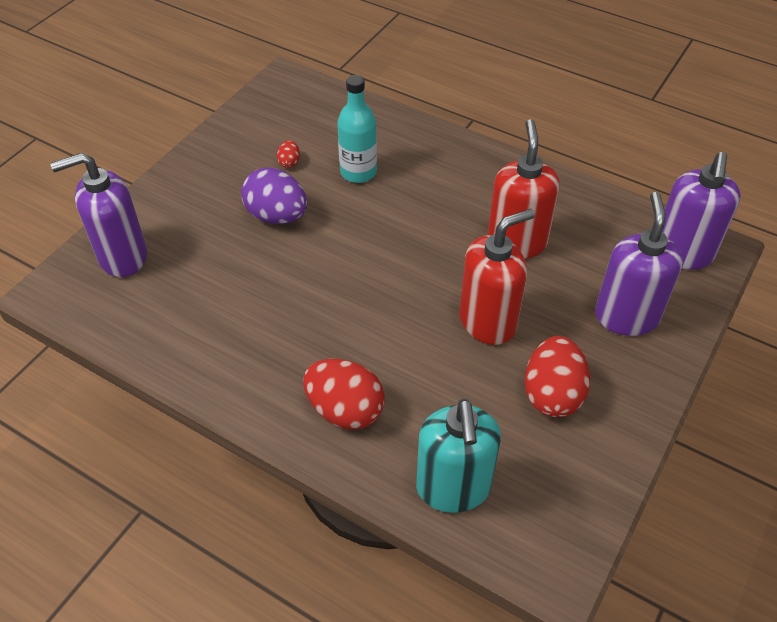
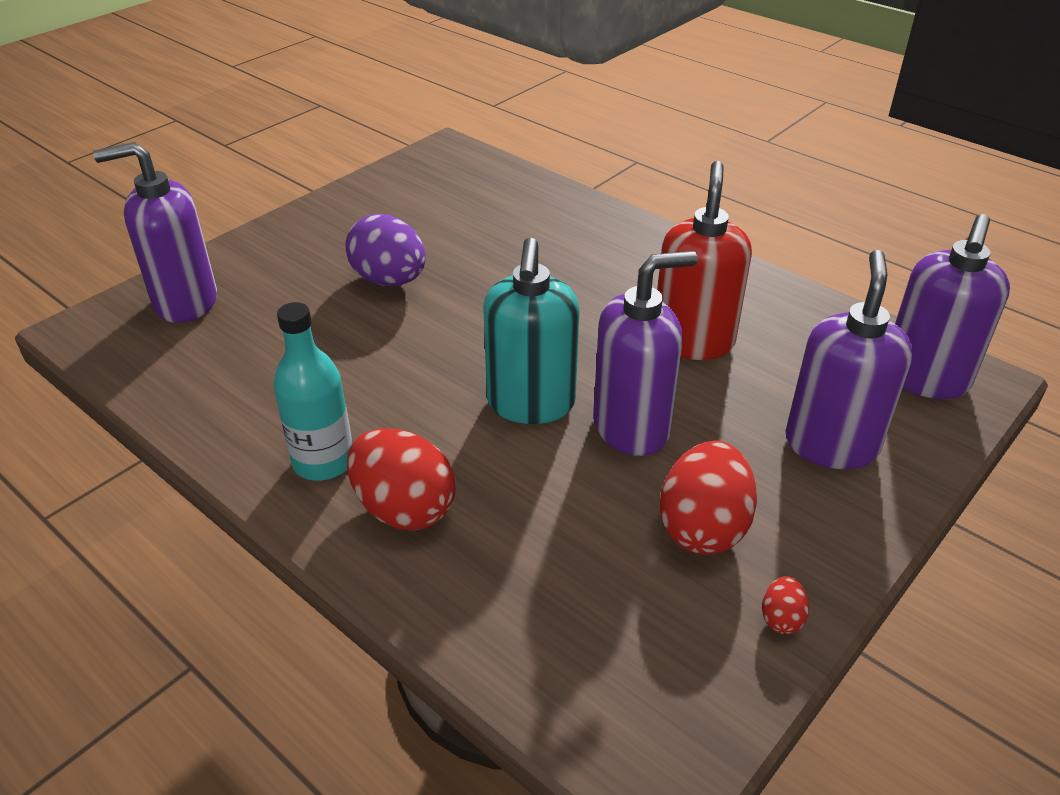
camera: 10 degrees right, 10 degrees down
red egg [277,140,300,168] -> red egg moved to [762,576,809,634]
turquoise bottle [337,75,377,183] -> turquoise bottle moved to [274,302,352,481]
turquoise soap dispenser [416,399,501,513] -> turquoise soap dispenser moved to [483,238,580,424]
red soap dispenser [459,209,535,345] -> purple soap dispenser [593,251,698,456]

